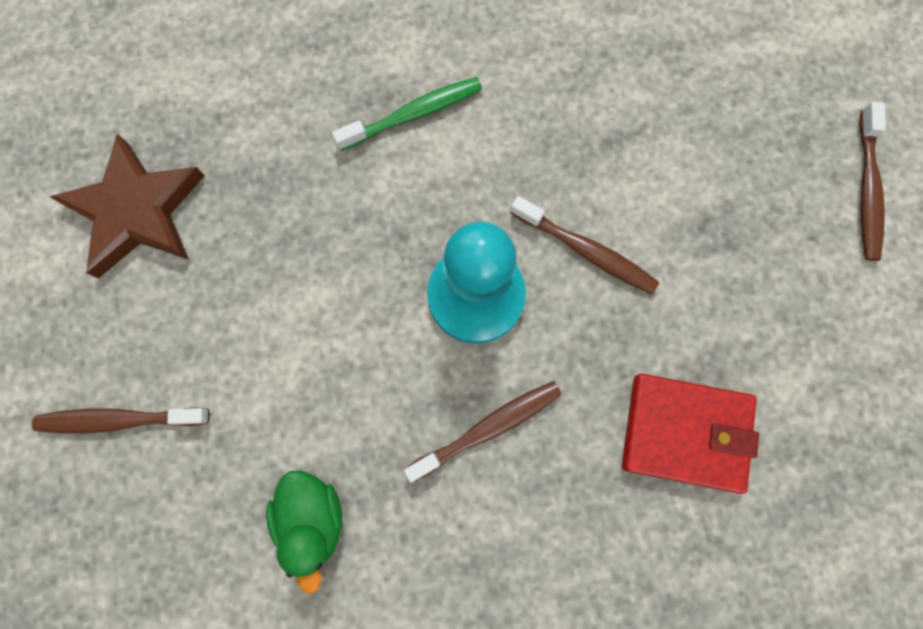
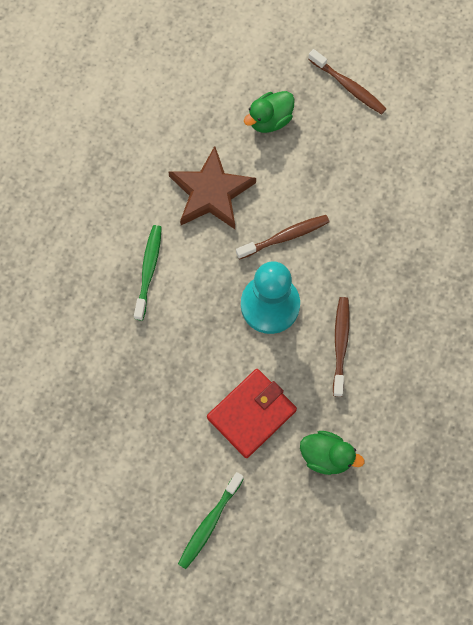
camera: 55 degrees left, 5 degrees down
brown toothbrush [32,407,210,433] -> green toothbrush [178,472,244,569]
brown star [50,134,205,279] -> brown star moved to [168,146,256,229]
red wallet [622,374,759,494] -> red wallet moved to [207,369,297,458]
none -> green duck [244,91,295,133]

